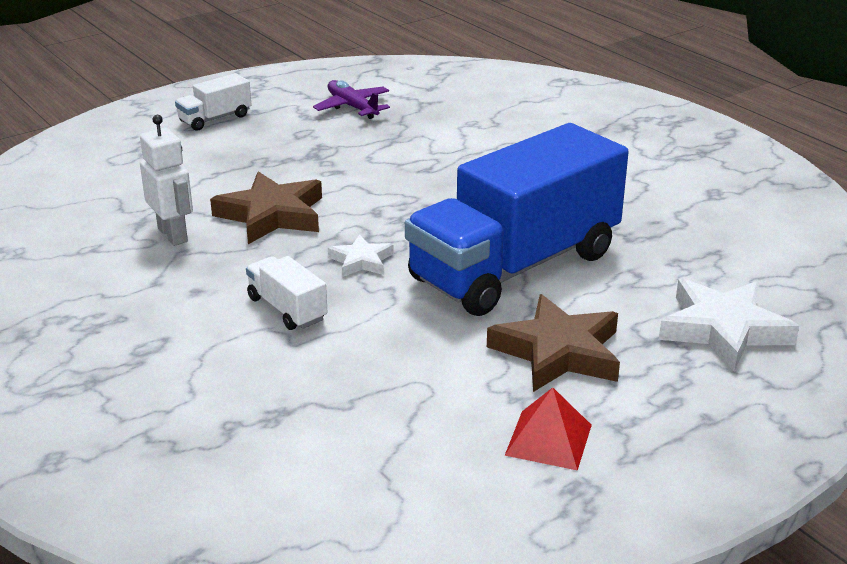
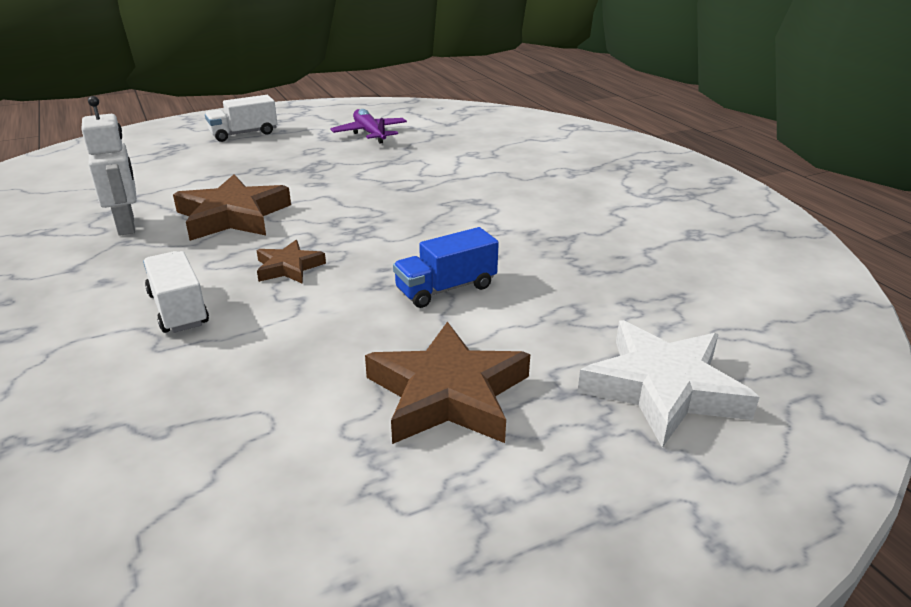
camera: 10 degrees right, 0 degrees up
white star [328,234,394,277] -> brown star [257,240,326,284]
blue truck [405,123,629,316] -> blue truck [393,227,499,308], size x0.40
red pyramid [505,387,592,471] -> none

